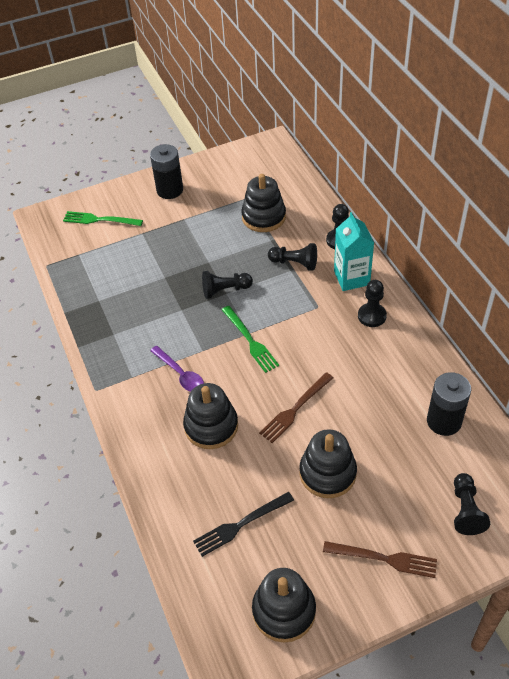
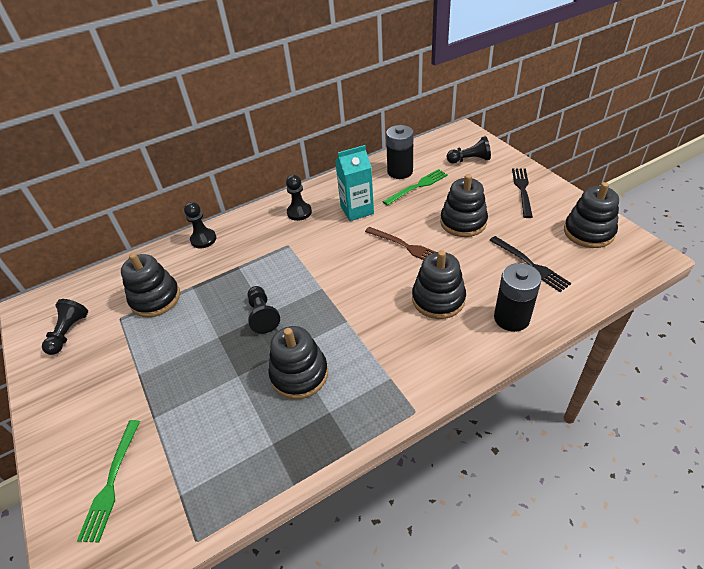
camera: 95 degrees left, 5 degrees down
black battery [150,144,183,199] -> black battery moved to [494,263,542,332]
purple spoon [150,346,204,392] -> none
green fork [222,306,279,373] -> green fork moved to [382,169,448,206]
black pawn [268,243,317,271] -> black pawn moved to [42,299,88,355]
brown fork [323,541,437,578] -> black fork [512,169,533,218]
turquoise carton [334,212,374,291] -> turquoise carton moved to [335,145,374,221]
none -> black stacking toy [268,326,328,399]

